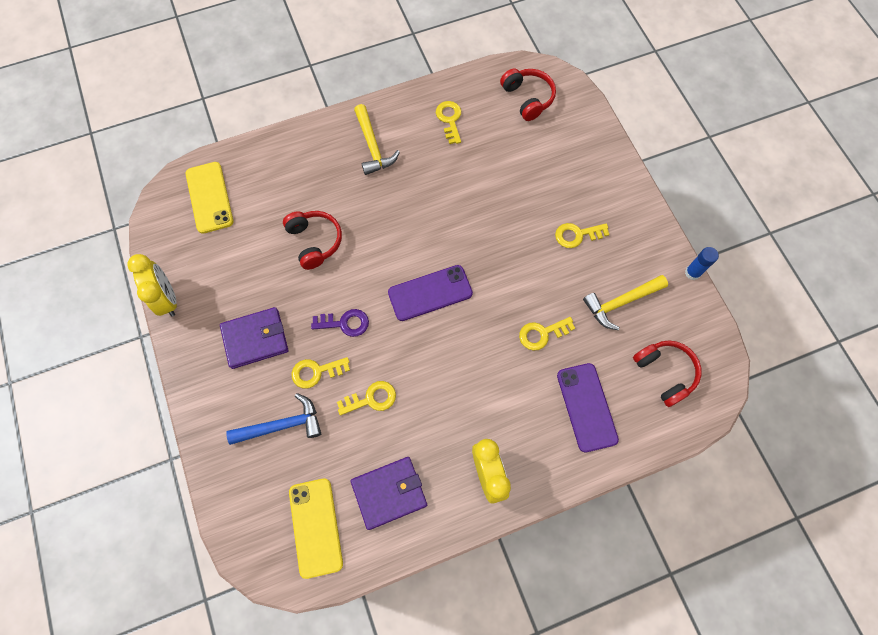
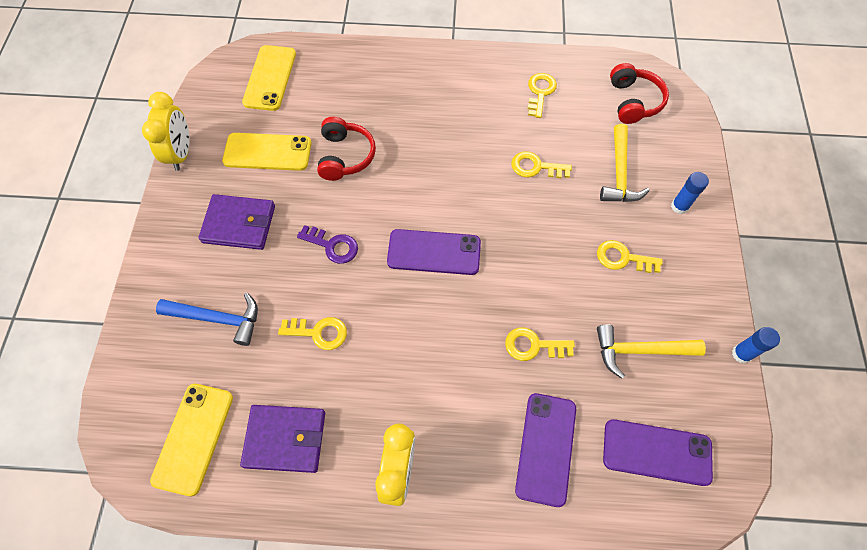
camera: 25 degrees right, 5 degrees down
yellow key [291,357,350,388] -> yellow key moved to [511,151,572,178]
yellow hammer [354,104,400,175] -> yellow hammer moved to [600,124,650,202]
red headphones [633,340,702,407] -> purple phone [603,419,713,486]
none -> yellow phone [222,133,311,171]
none -> blue glue stick [671,172,709,214]

